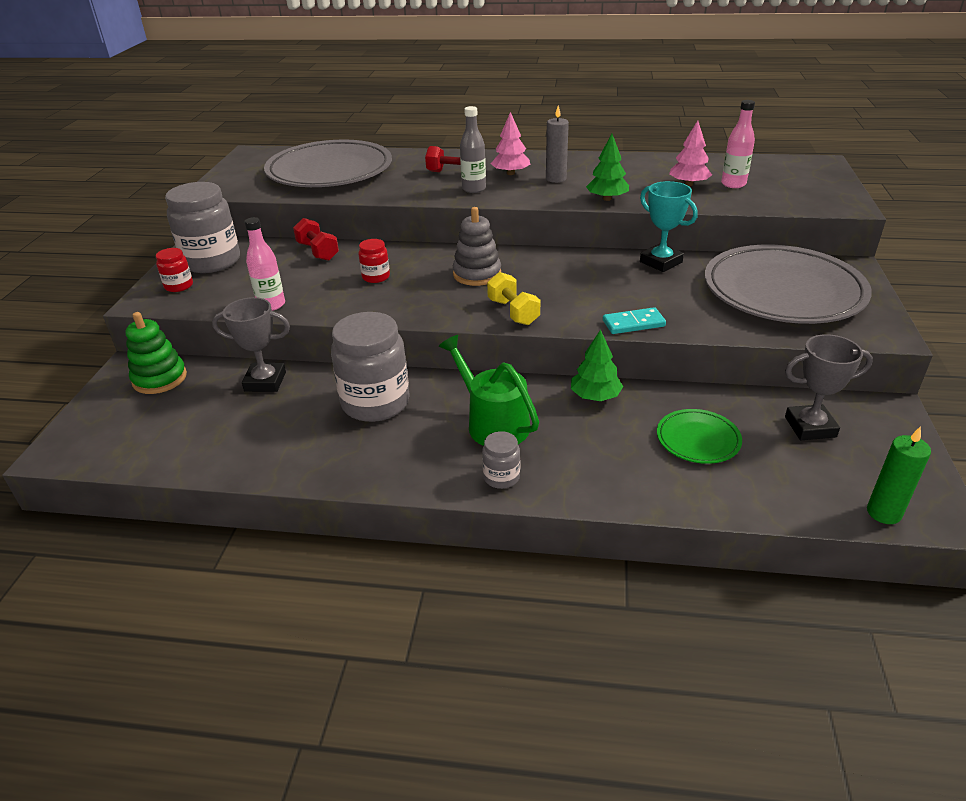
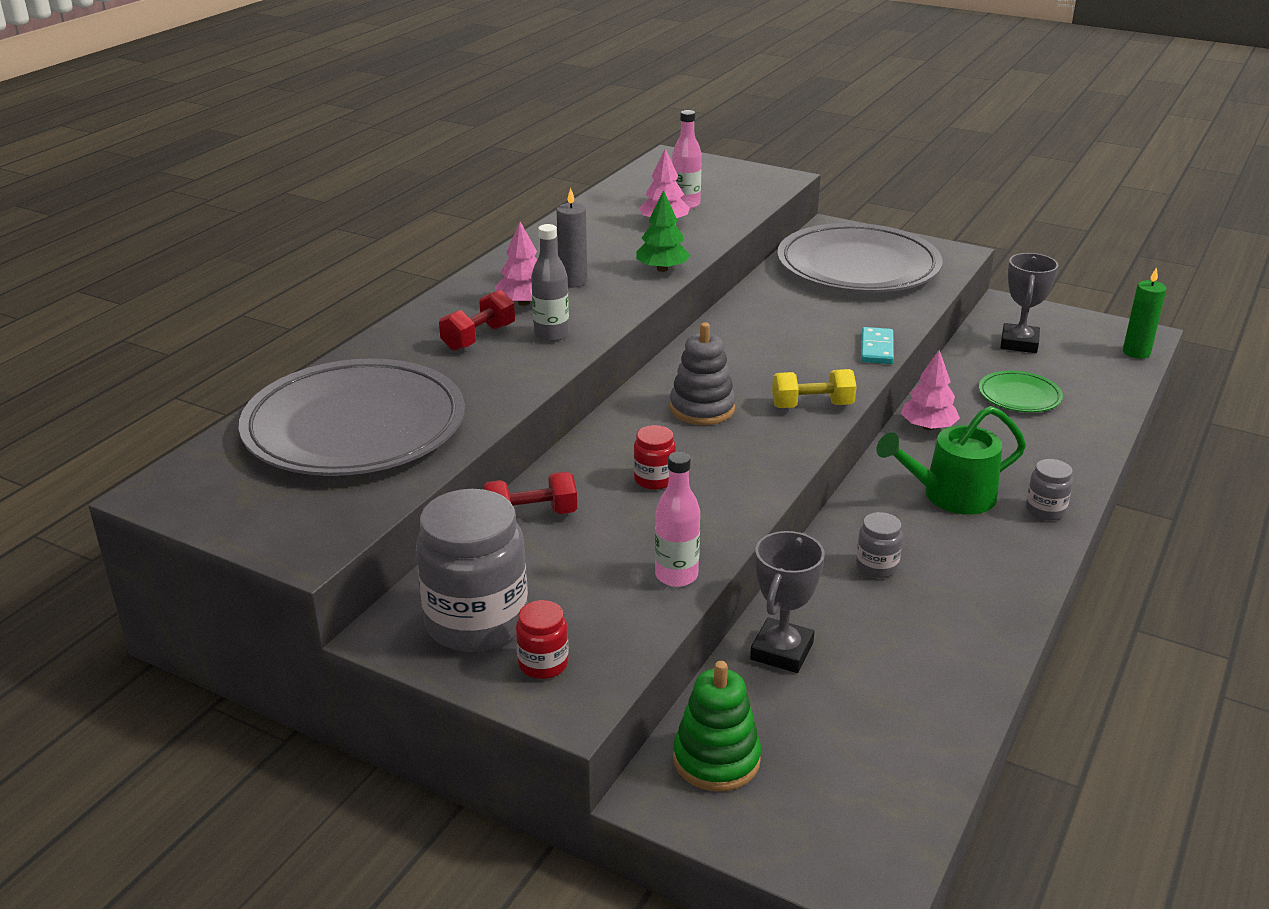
camera: 70 degrees left, 5 degrees down
grey jar [331,312,410,422] -> grey jar [856,512,903,578], size x0.47
green tree [571,330,623,401] -> pink tree [901,350,960,430]
turquoise trophy [640,181,698,272] -> none

